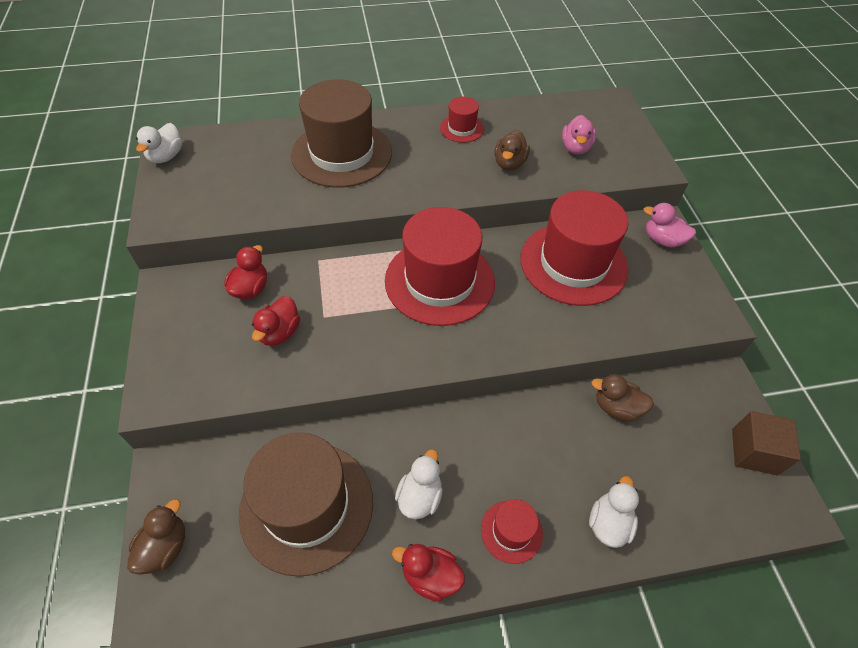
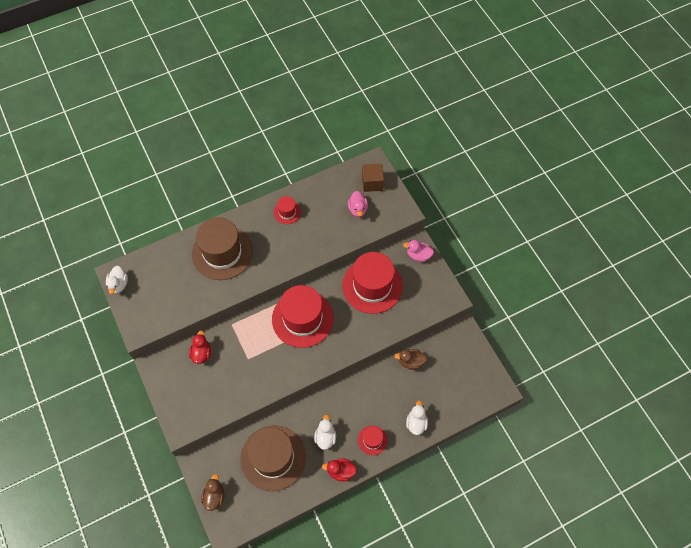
camera: 15 degrees left, 10 degrees up
red duck [252,296,300,346] -> none
brown duck [495,130,530,171] -> none
brown cube [732,411,801,476] -> brown cube moved to [362,164,384,192]

